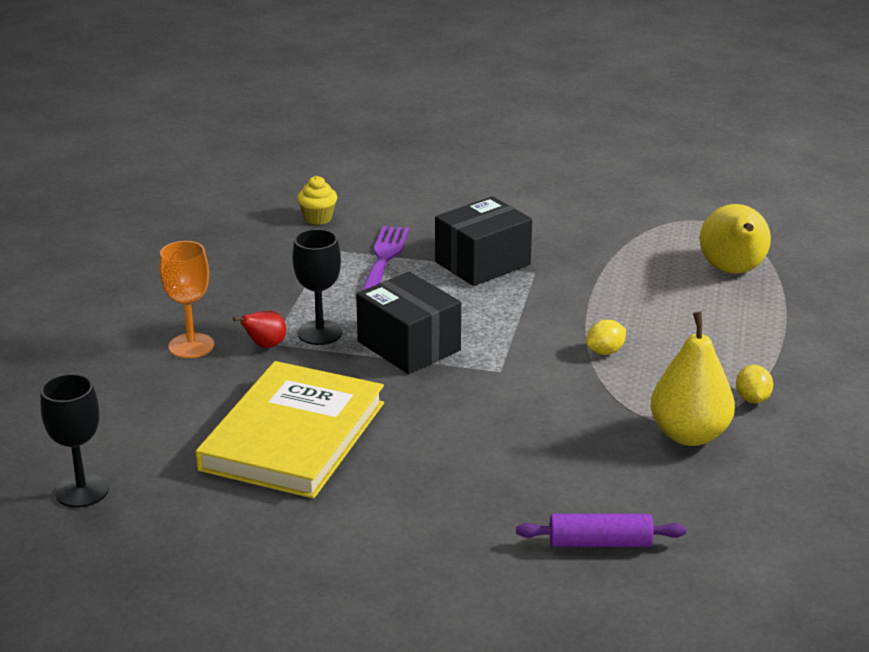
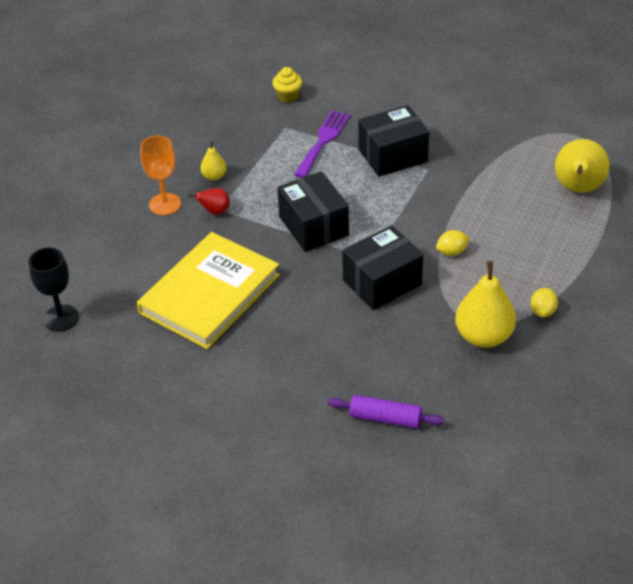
camera: 15 degrees right, 15 degrees up
black goblet [293,229,342,345] -> none
none -> yellow pear [200,141,227,181]
none -> black box [342,225,423,310]

